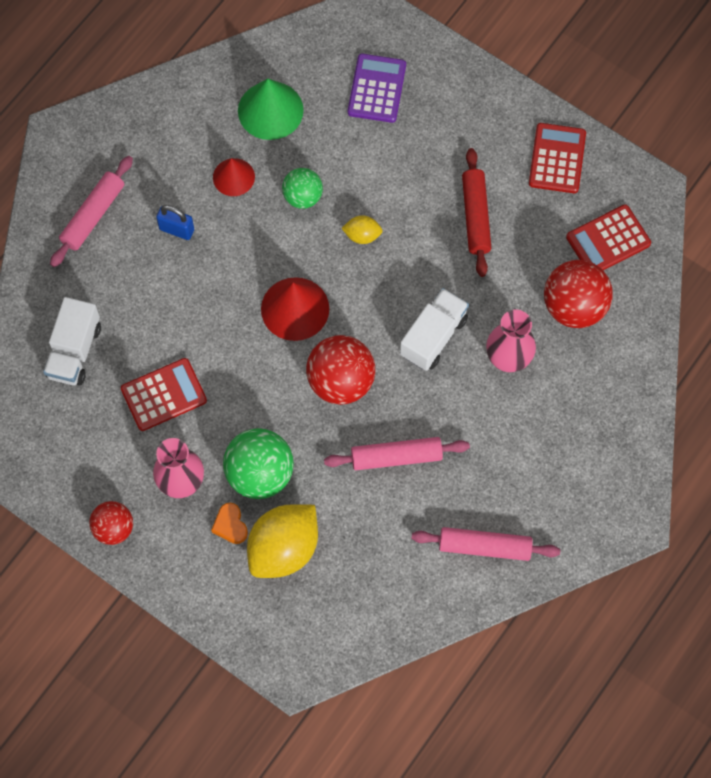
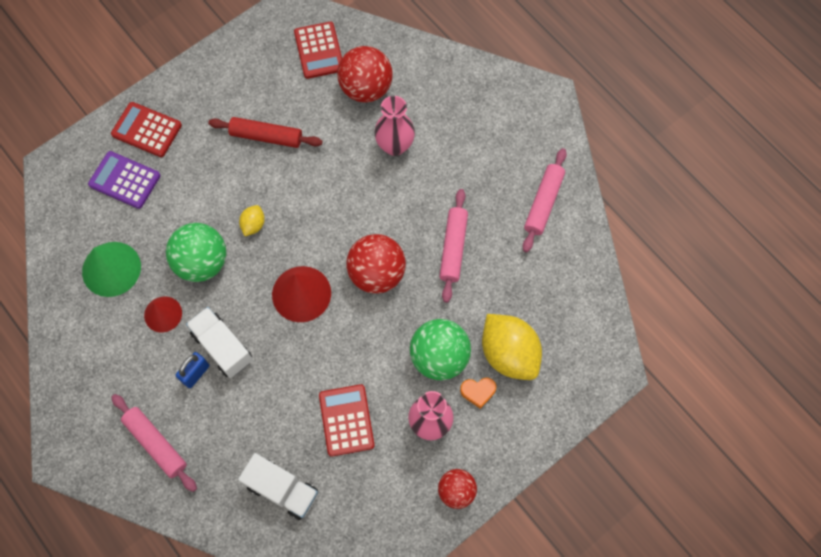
camera: 75 degrees left, 0 degrees up
green ball [282,168,323,209] -> green ball [166,223,226,282], size x1.63
white truck [400,288,469,371] -> white truck moved to [186,307,253,378]
red calculator [529,123,586,193] -> red calculator moved to [111,102,182,157]

